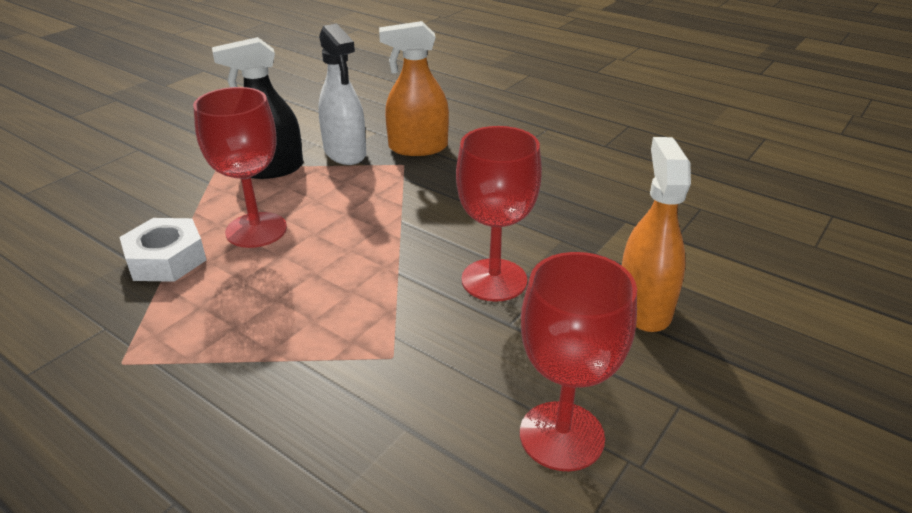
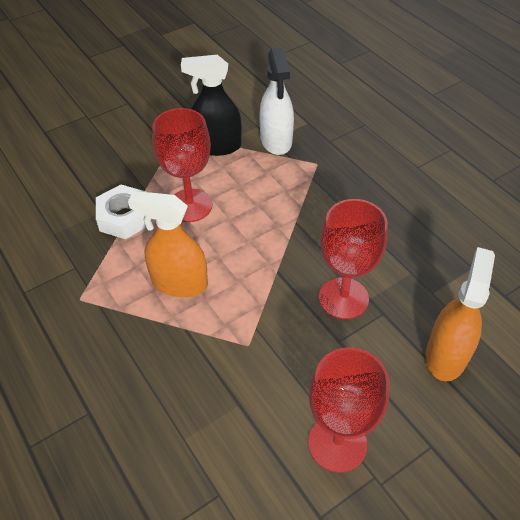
camera: 20 degrees right, 15 degrees up
orange spray bottle [379,21,449,156] -> orange spray bottle moved to [128,191,208,297]

